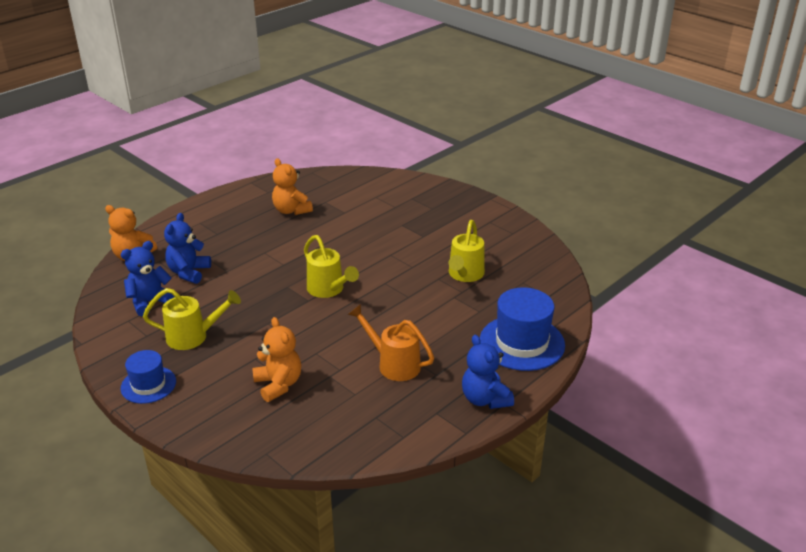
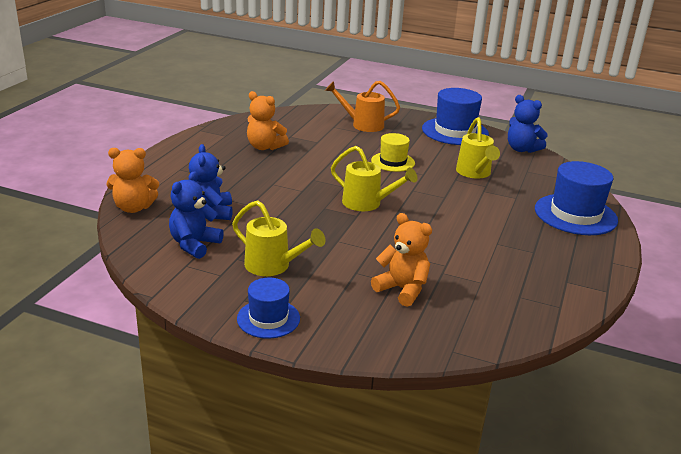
camera: 25 degrees left, 5 degrees down
yellow watering can [143,288,241,350] -> yellow watering can turned 60 degrees clockwise [232,200,326,276]
orange watering can [348,304,434,381] -> orange watering can moved to [325,81,400,132]
blue teddy bear [462,335,514,409] -> blue teddy bear moved to [508,95,548,153]
none -> yellow hat [371,133,415,172]
none -> blue hat [422,88,489,145]

